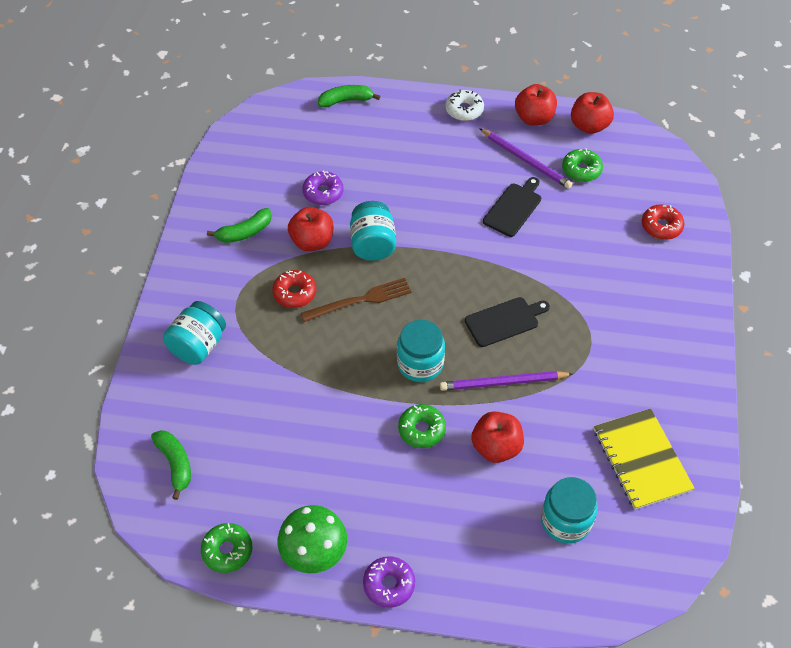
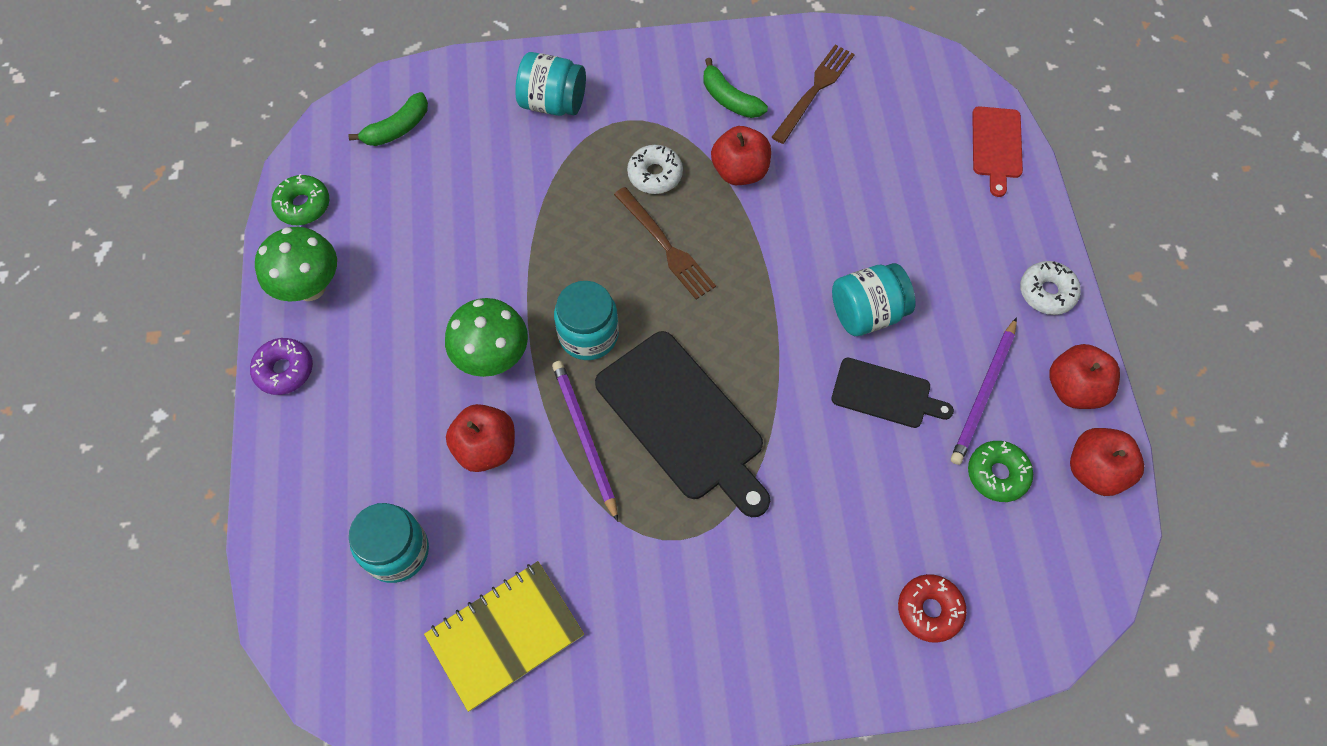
camera: 75 degrees right, 10 degrees up
red donut [272,270,316,308] -> white donut [627,145,683,194]
purple donut [303,171,343,205] -> none
green banana [318,85,380,107] -> red cutting board [972,106,1023,197]
turquoise jar [350,201,396,261] -> turquoise jar moved to [832,263,915,336]
green donut [398,404,446,448] -> green mushroom [445,298,528,377]
black cutting board [465,297,550,347] -> black cutting board [595,331,770,517], size x1.79
none -> brown fork [772,45,855,144]

